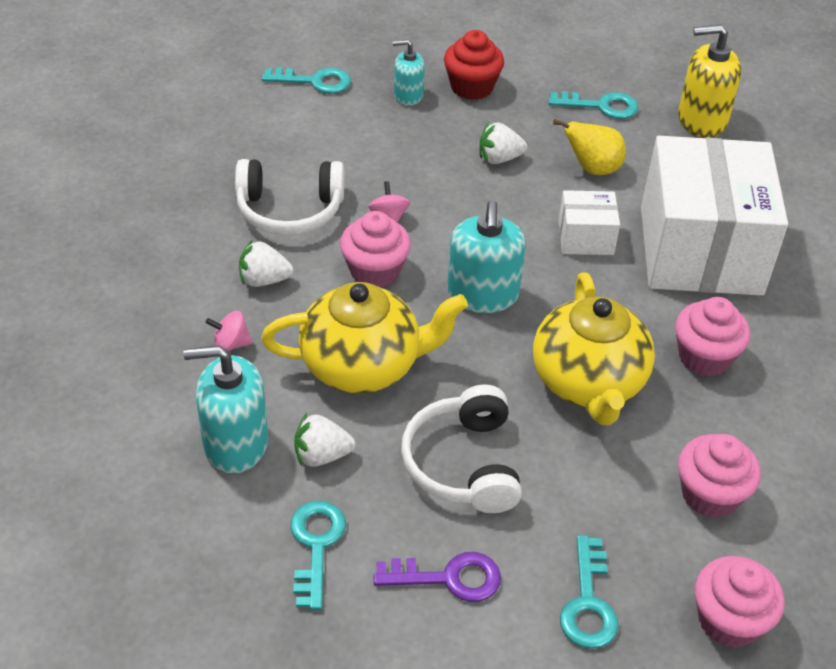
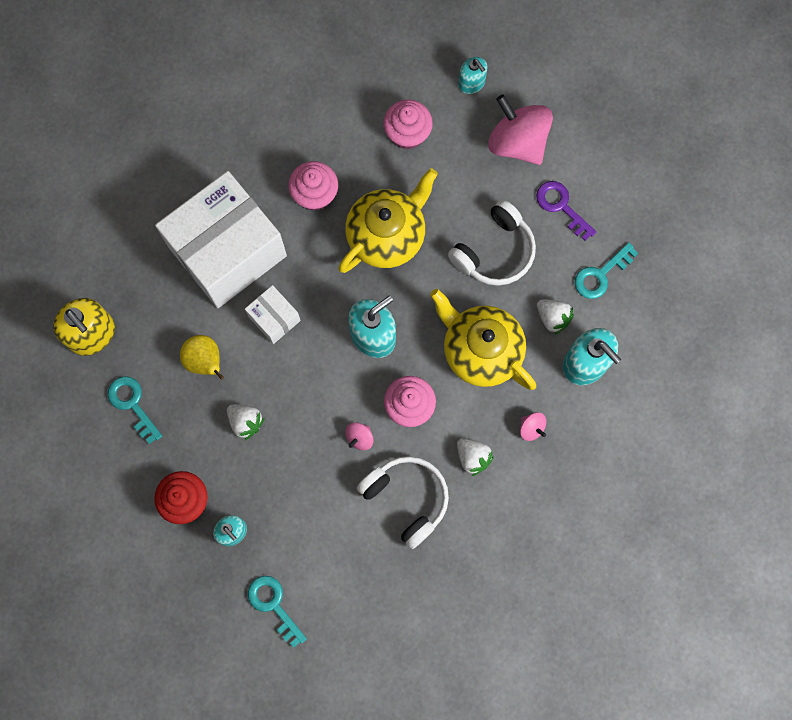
camera: 130 degrees left, 30 degrees up
turquoise key [560,535,618,649] -> pink spinning top [488,94,553,165]
pink cupcake [695,556,785,648] -> turquoise soap dispenser [458,57,488,94]

